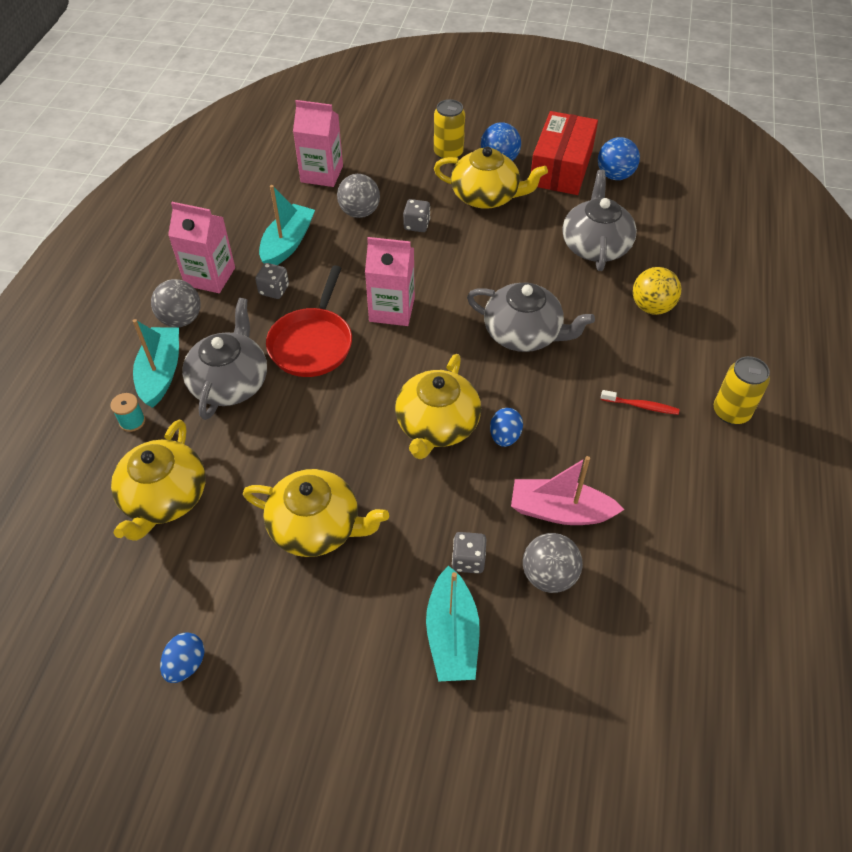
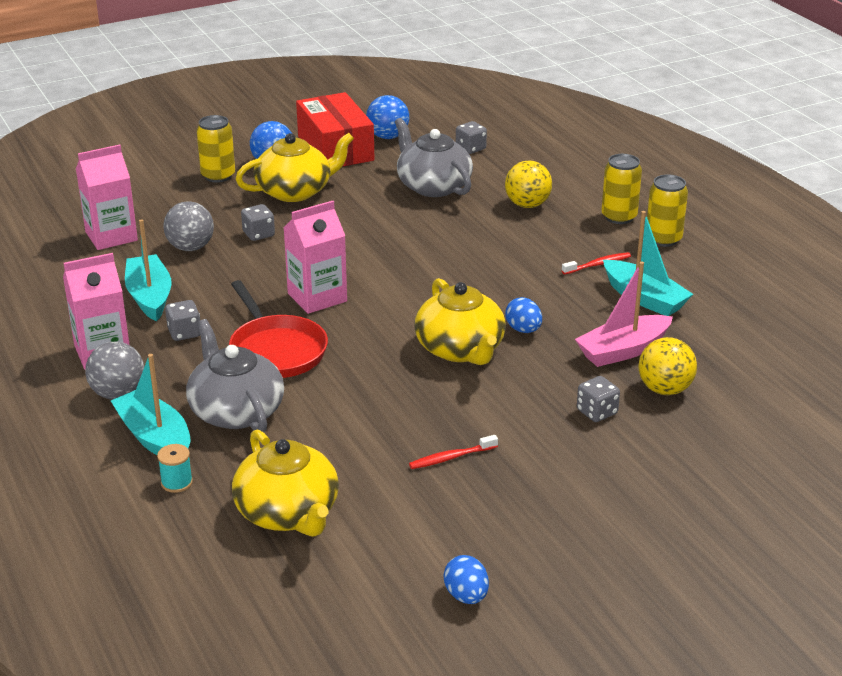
camera: 40 degrees left, 20 degrees down
yellow teapot [243,469,389,557] -> red toothbrush [409,435,498,469]
turquoise boat [426,565,480,682] -> turquoise boat moved to [603,211,693,316]
grey teapot [467,283,595,352] -> none
grey ball [523,533,583,593] -> yellow ball [638,337,697,395]
none -> grey dice [456,121,487,154]
none -> yellow can [601,154,642,224]

